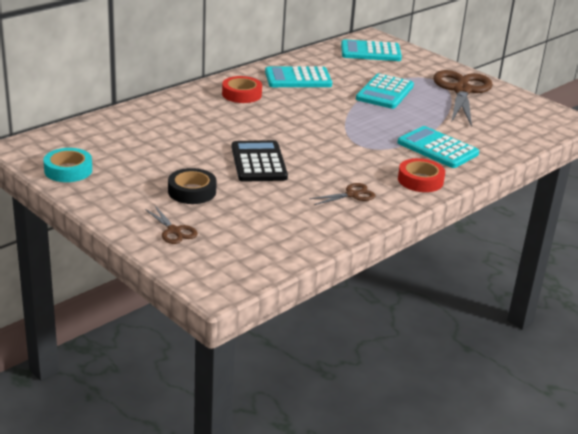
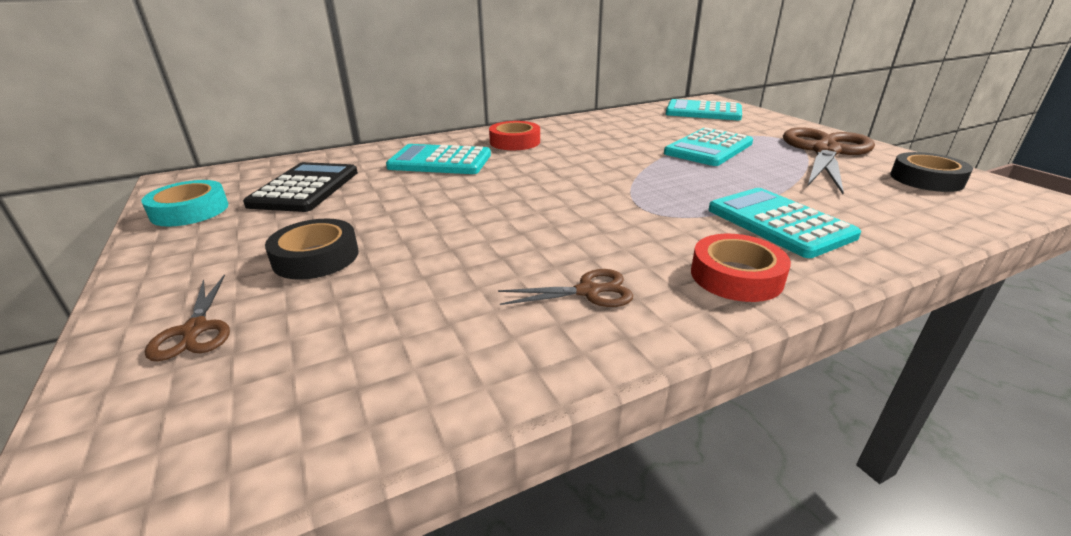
camera: 20 degrees right, 0 degrees up
black calculator [232,140,288,182] -> black calculator moved to [243,162,358,212]
turquoise calculator [265,66,332,87] -> turquoise calculator moved to [386,144,491,174]
none -> black tape [890,152,973,192]

